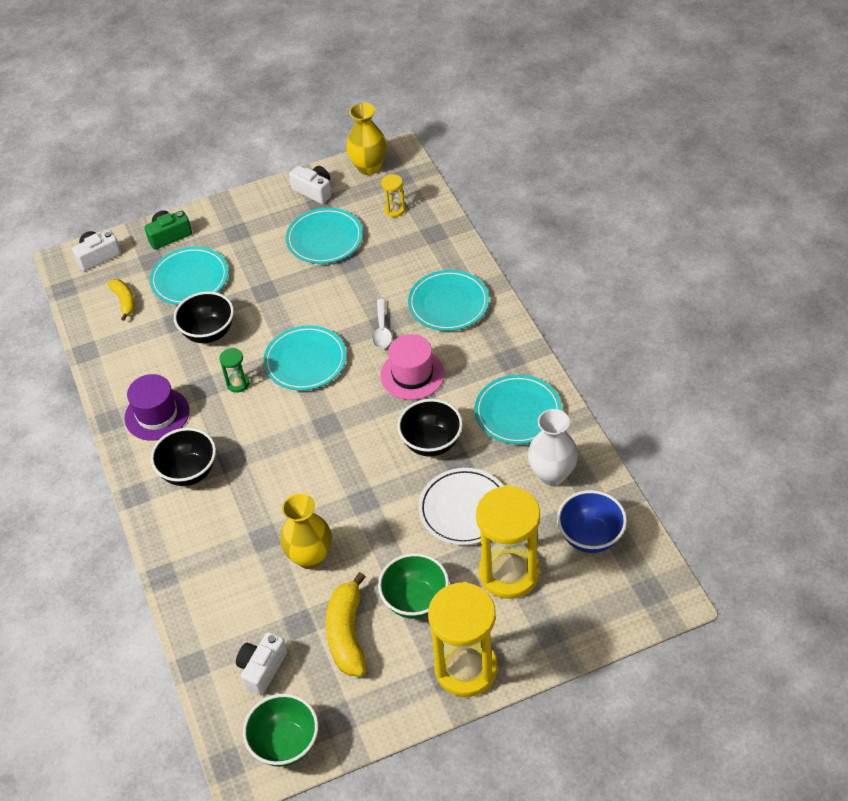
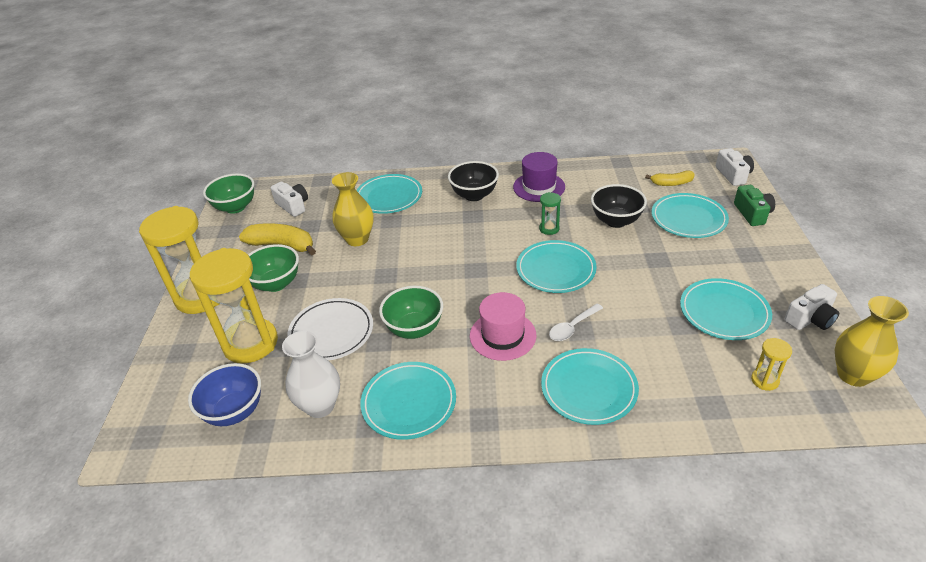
camera: 110 degrees right, 10 degrees down
white spoon [372,299,392,349] -> white spoon turned 60 degrees counterclockwise [549,304,603,341]
black bowl [397,399,463,457] -> green bowl [379,286,443,339]
none -> turquoise plate [356,174,422,214]

